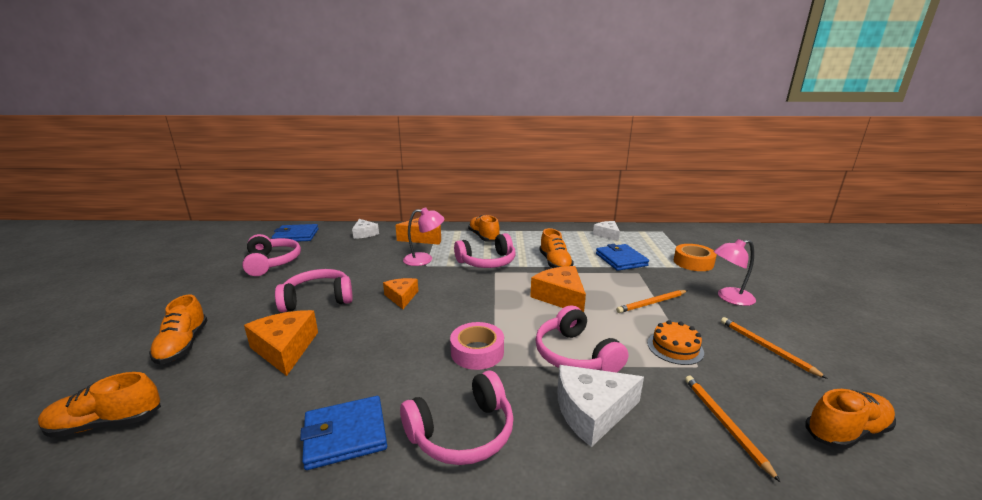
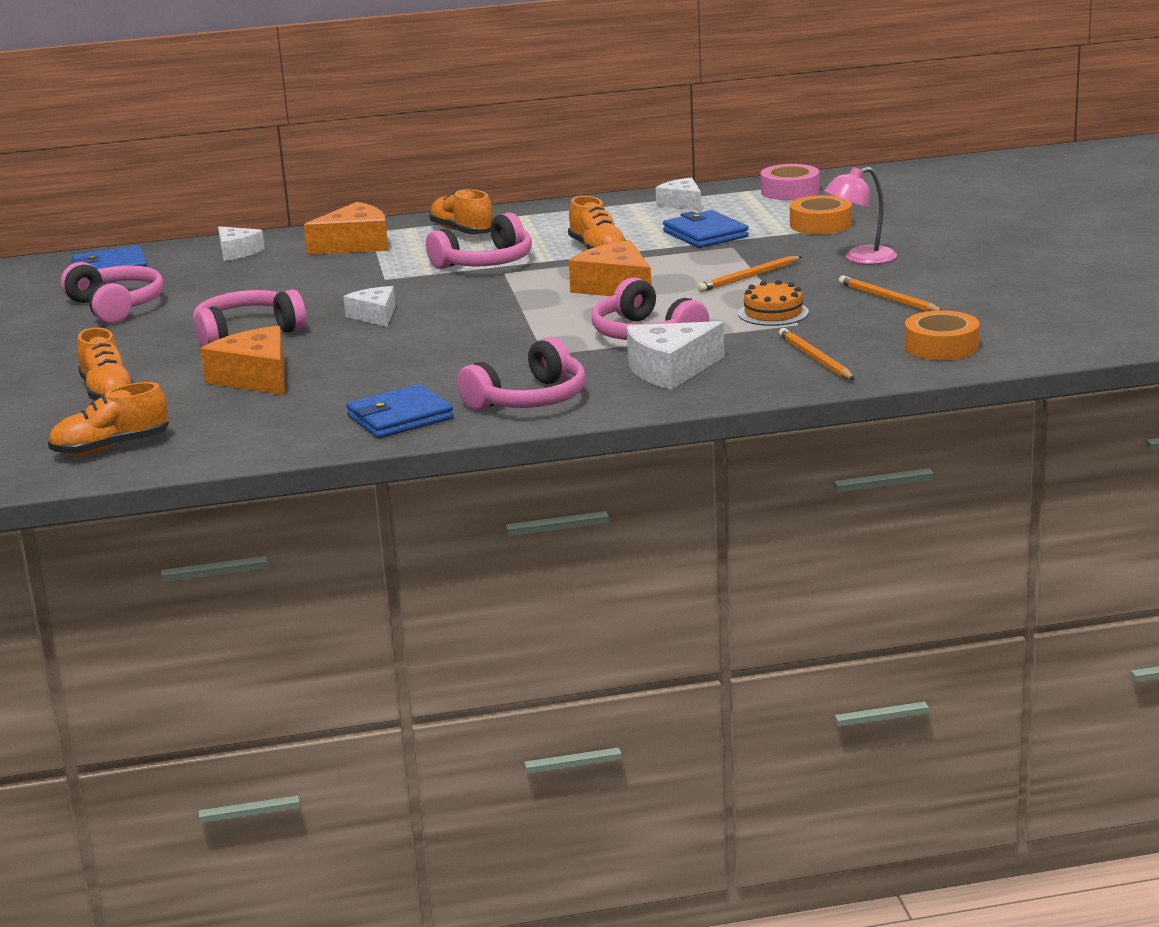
camera: 10 degrees left, 0 degrees up
orange cheese [383,278,418,309] -> white cheese [343,286,395,327]
pink lamp [403,207,444,266] -> none
pink tape [450,322,504,370] -> pink tape moved to [761,164,820,200]
orange shoe [805,389,896,450] -> orange tape [905,310,980,360]

